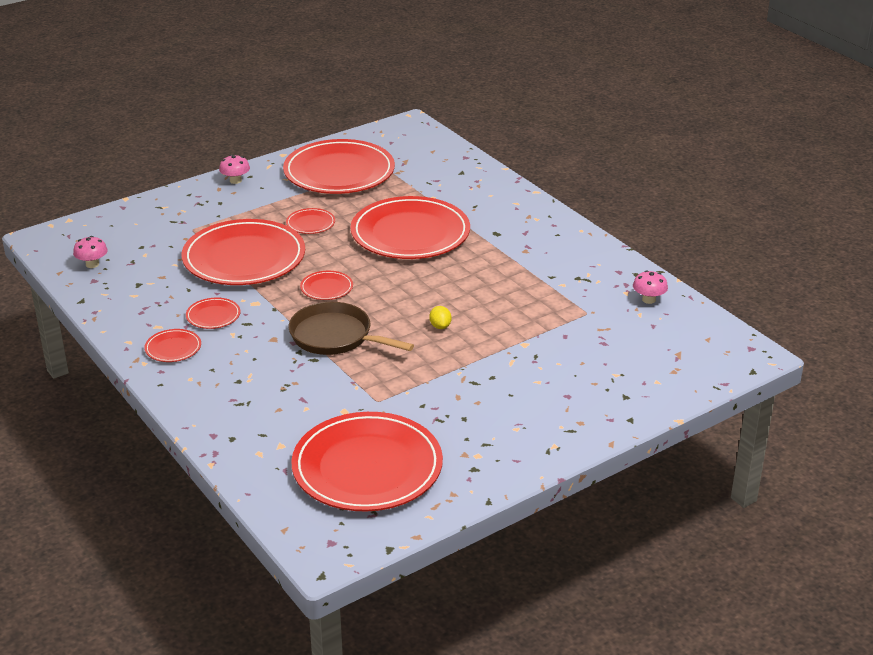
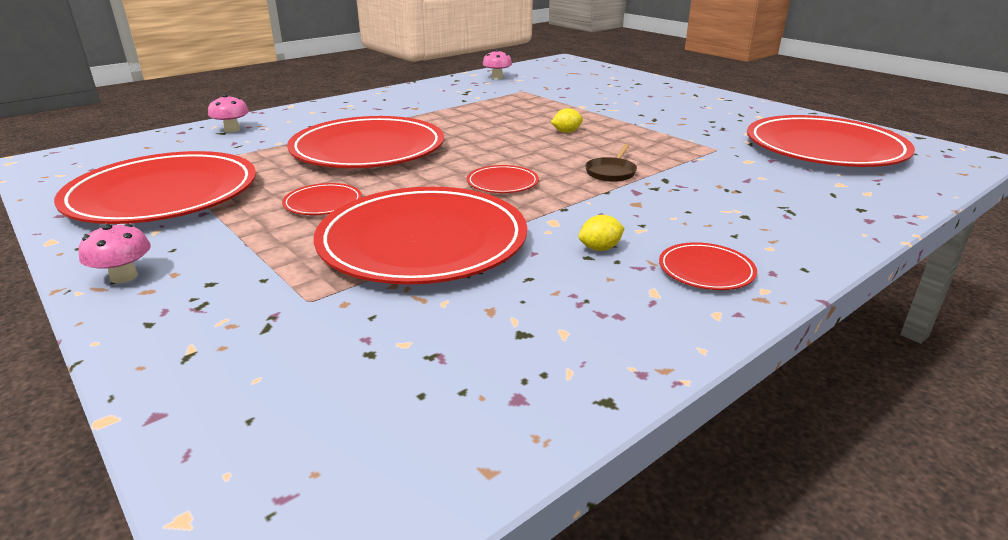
camera: 95 degrees left, 5 degrees down
pink mushroom [73,236,108,268] -> pink mushroom moved to [208,94,249,132]
red plate [186,297,240,329] -> yellow lemon [579,215,625,251]
brown pan [289,302,414,355] -> brown pan [585,144,637,182], size x0.50

